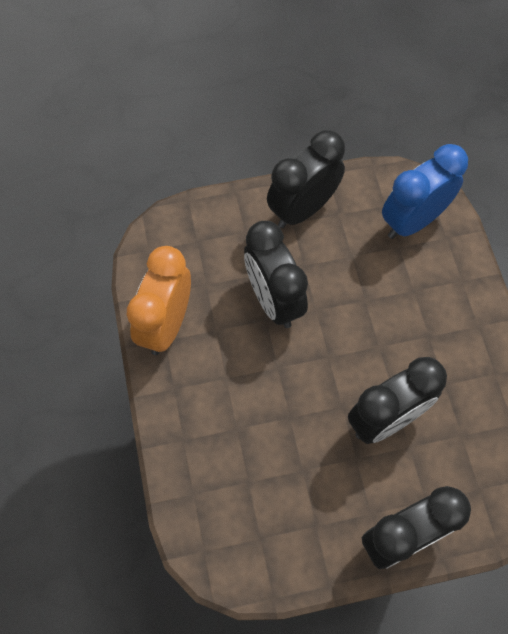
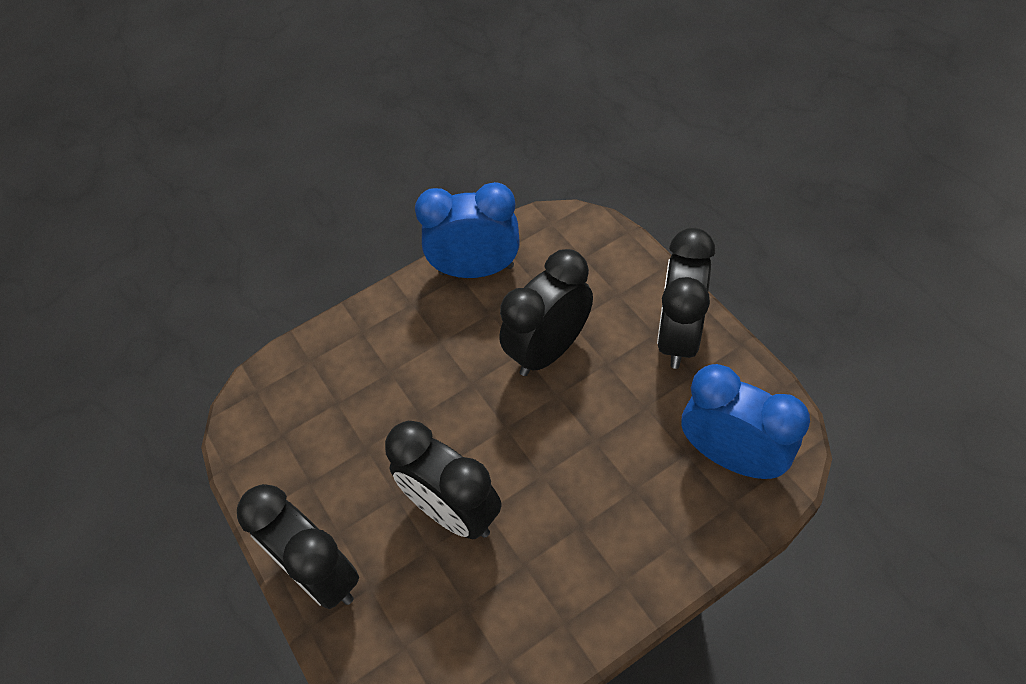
camera: 75 degrees right, 10 degrees down
orange clock [127,246,191,355] -> blue clock [415,182,520,278]
black clock [267,130,345,228] -> black clock turned 105 degrees counterclockwise [657,228,715,369]

